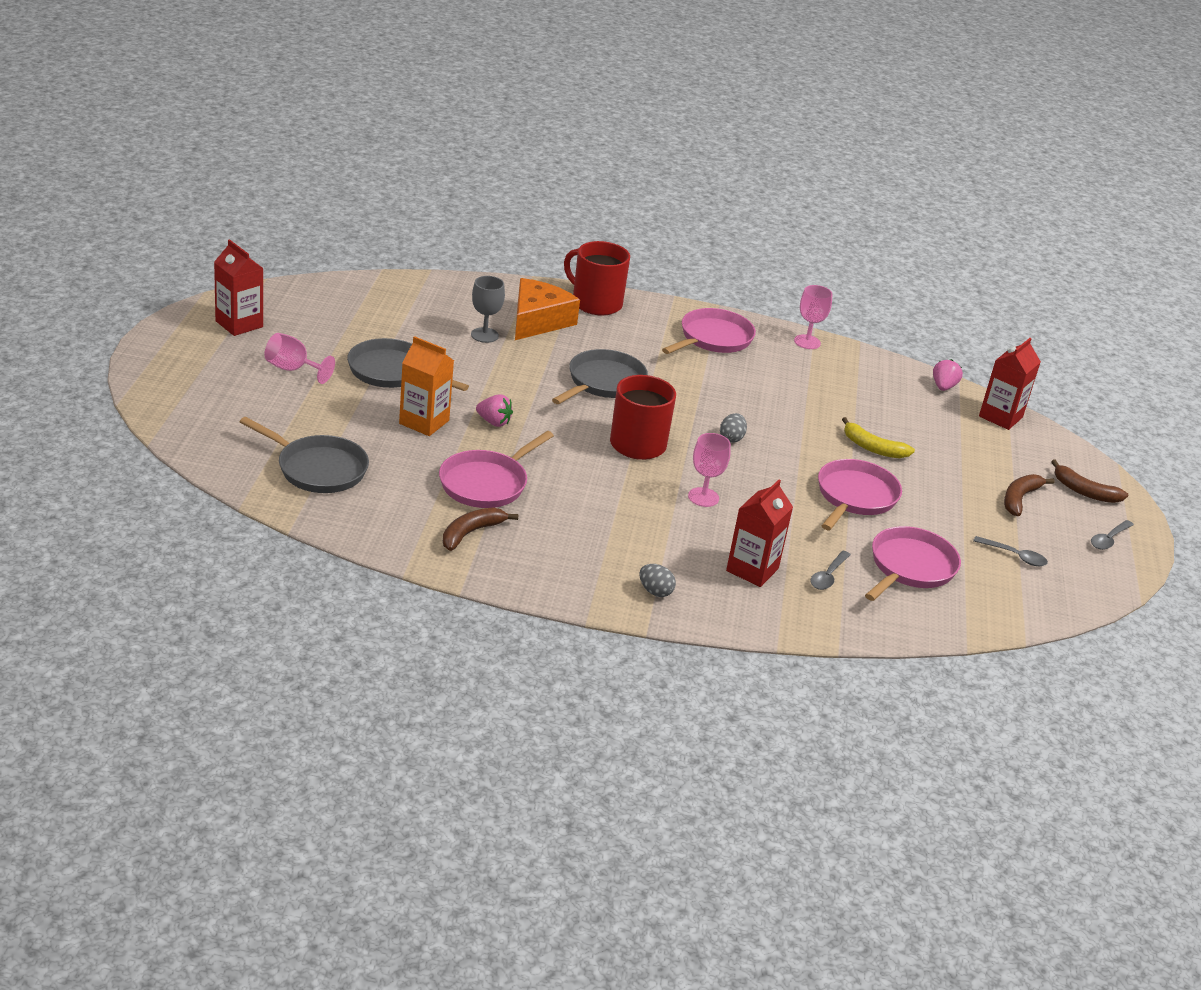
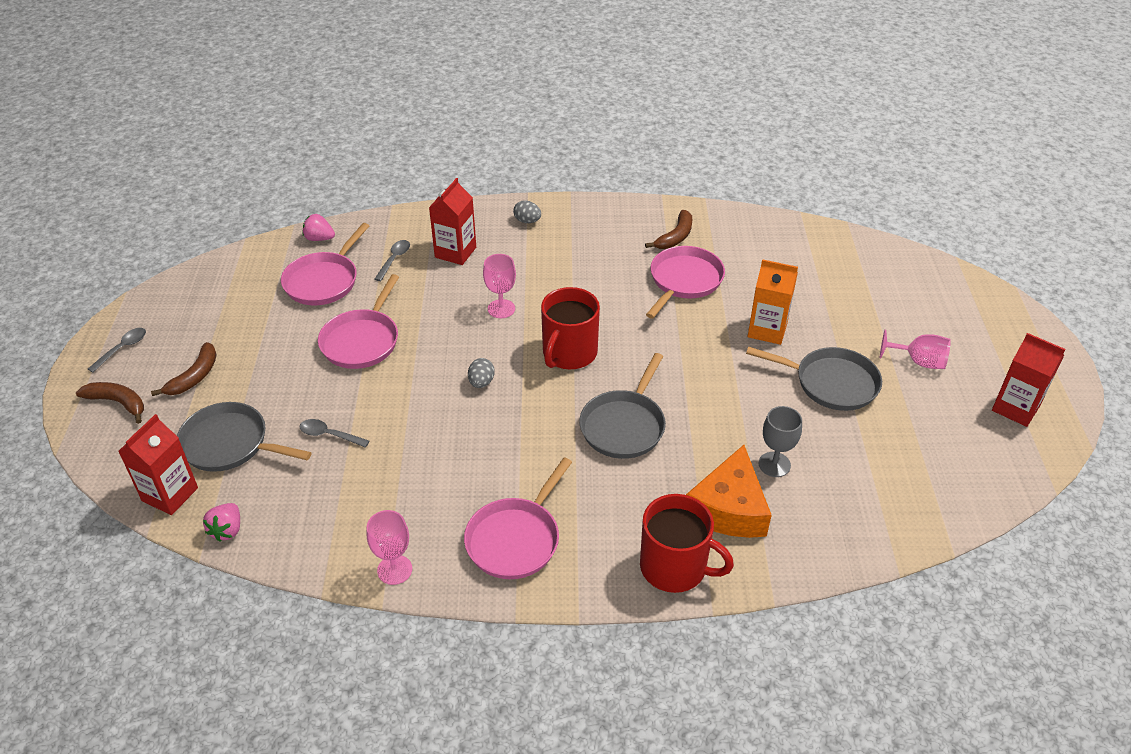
camera: 175 degrees right, 10 degrees up
grey pan [240,417,369,493] -> grey pan moved to [177,402,312,472]
pink strawberry [476,394,513,427] -> pink strawberry moved to [302,214,335,241]
yellow banana [842,417,915,459] -> none
grey spoon [973,536,1048,566] -> grey spoon moved to [300,419,369,448]

